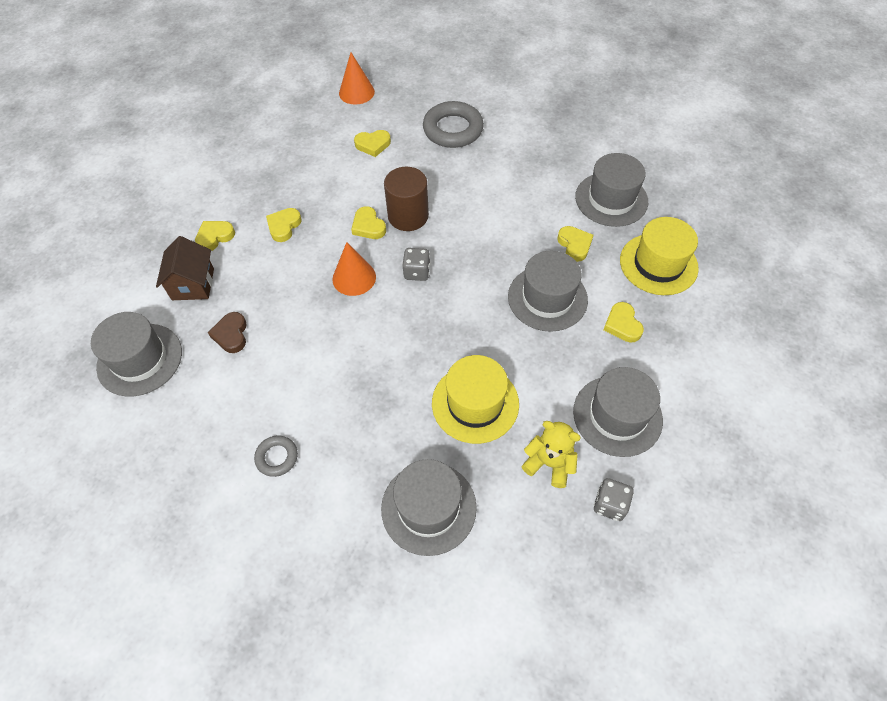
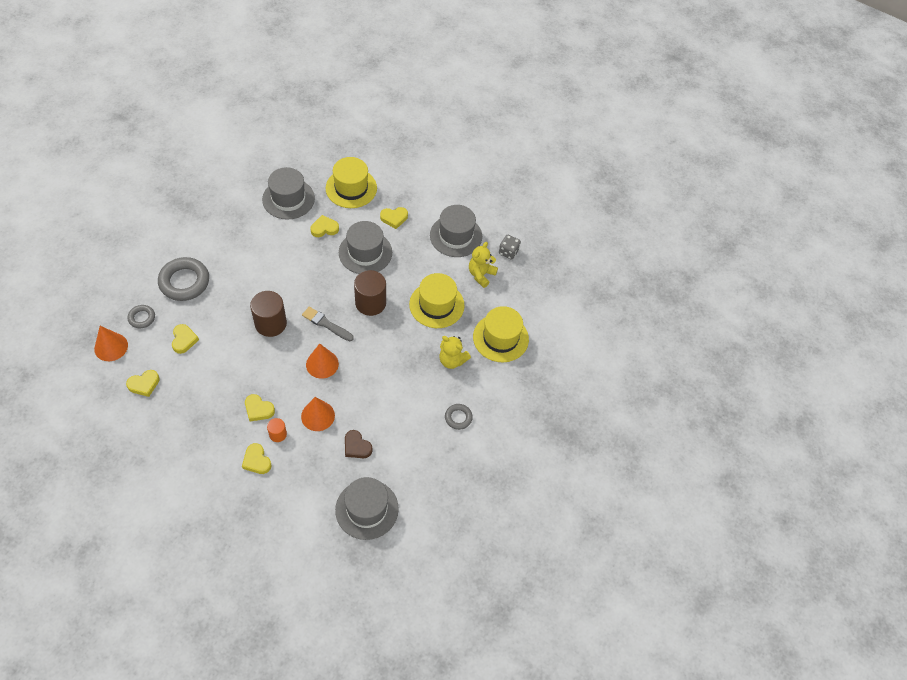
camera: 90 degrees left, 0 degrees up
brown house [156,236,214,300] -> none
brown heart [208,312,247,353] -> brown heart turned 45 degrees clockwise [345,430,373,458]
yellow heart [351,206,386,239] -> yellow heart moved to [126,370,160,397]
grey hat [381,459,477,556] -> yellow hat [473,306,529,362]
grey dice [402,248,430,281] -> grey brush [302,307,354,341]
none -> grey ring [127,305,155,328]
none -> orange cylinder [267,418,287,442]
none -> orange cone [301,397,335,431]
none -> brown cylinder [354,270,386,316]
none -> yellow teddy bear [439,336,471,369]

